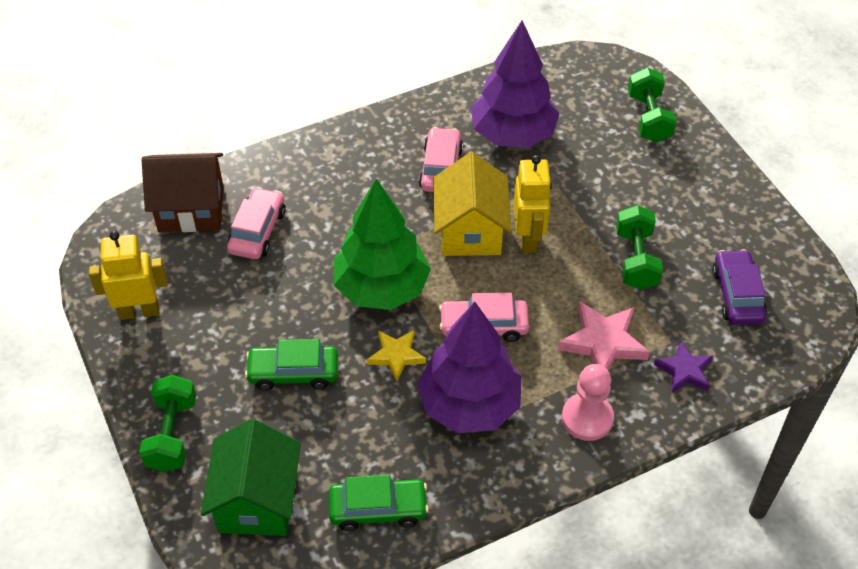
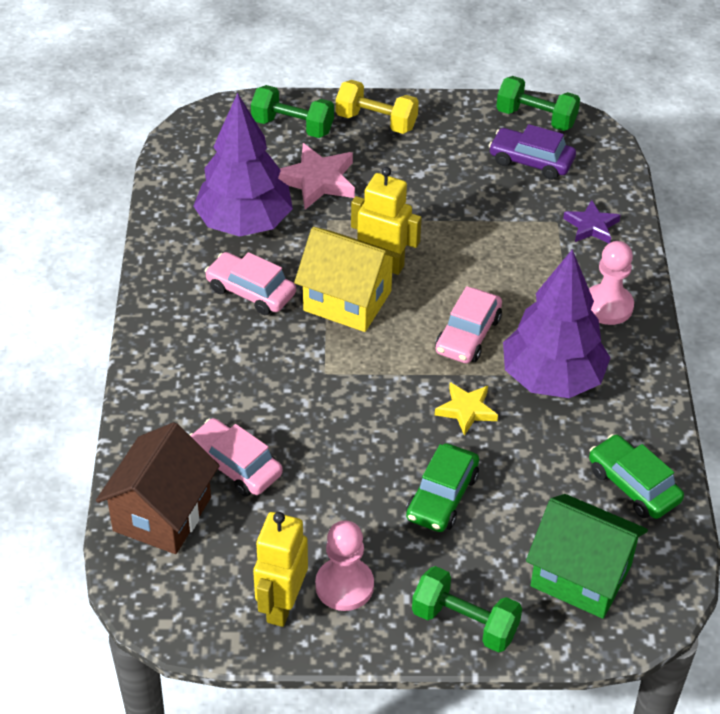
camera: 65 degrees left, 5 degrees down
green car [329,475,429,531] -> green car turned 60 degrees counterclockwise [589,434,684,519]
green tree [334,179,431,310] -> none
pink star [558,301,650,370] -> pink star moved to [278,143,355,210]
green dumbbell [616,205,663,290] -> green dumbbell moved to [496,76,580,131]
none -> pink pawn [315,521,374,611]
none -> yellow dumbbell [336,80,419,134]

